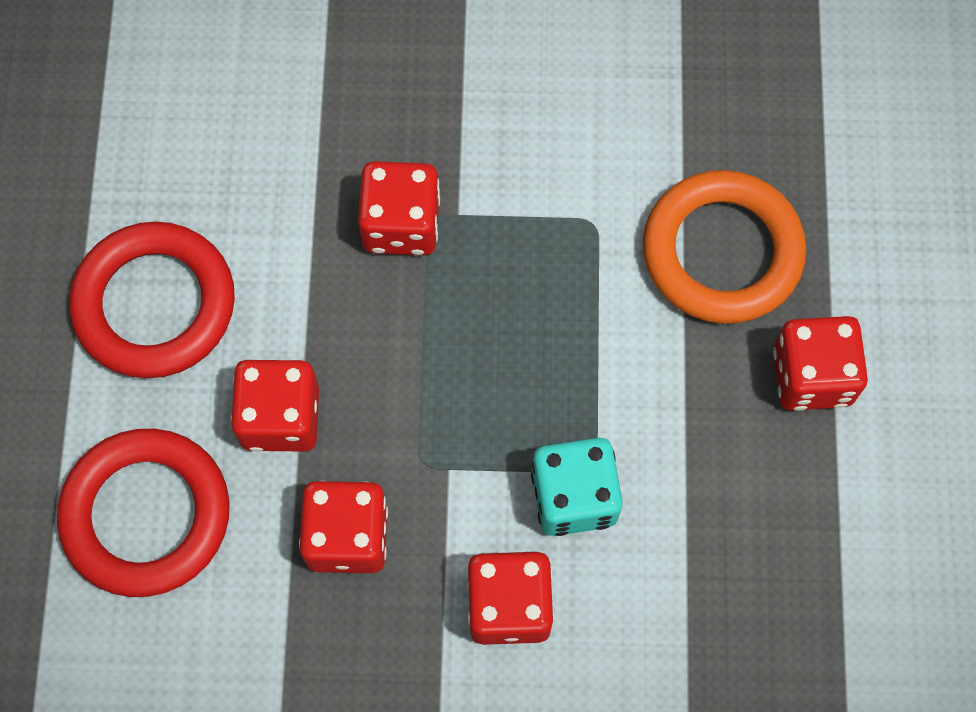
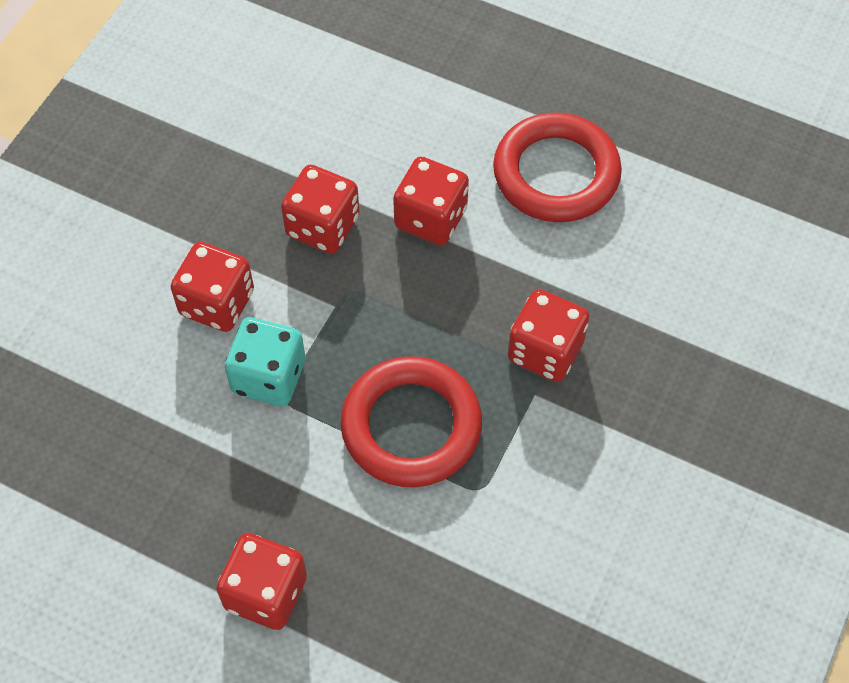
camera: 115 degrees right, 10 degrees down
red ring [57,429,230,597] -> red ring moved to [341,356,482,487]
orange ring [643,170,806,324] -> none

